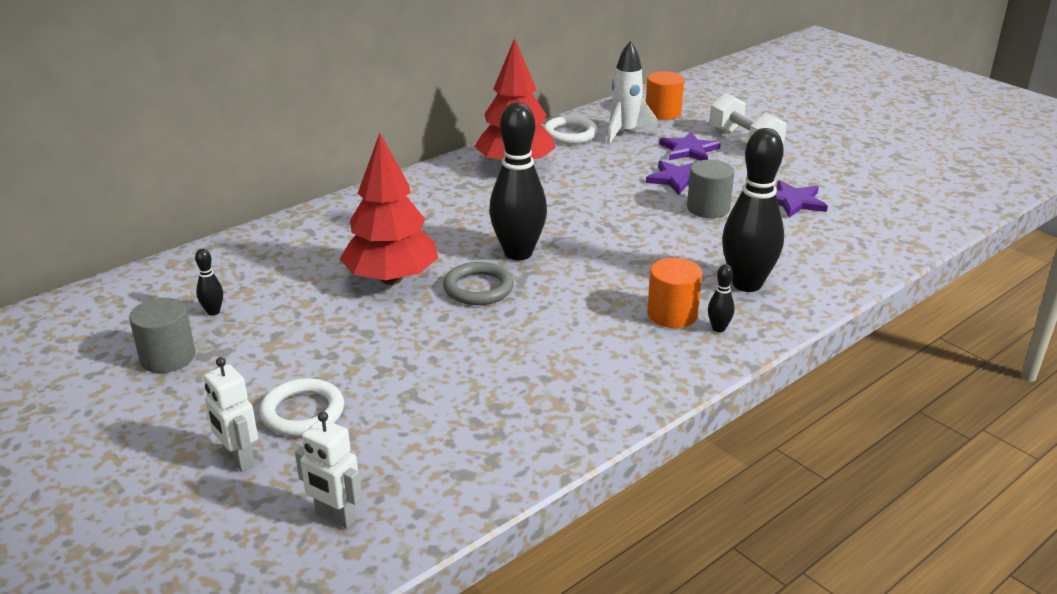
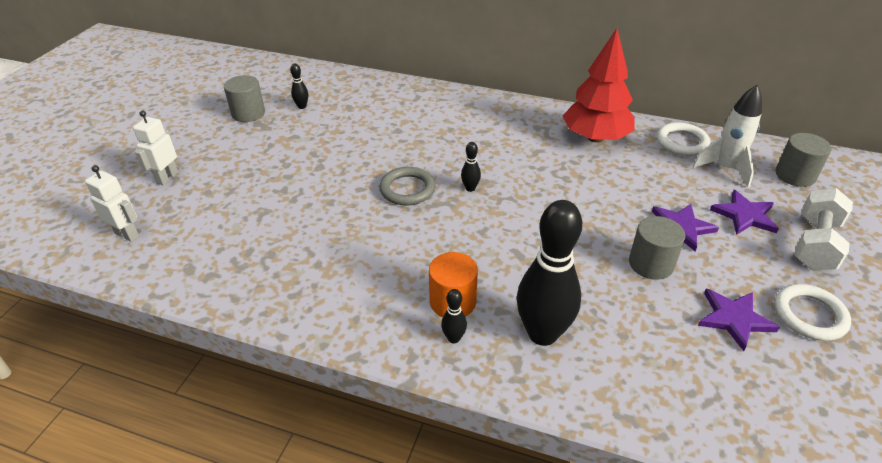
camera: 60 degrees right, 10 degrees up
white ring [260,378,344,436] -> white ring moved to [774,284,851,341]
white robot [295,411,362,529] -> white robot turned 120 degrees clockwise [85,165,139,242]
red tree [340,133,438,285] -> none
black bowling pin [489,102,547,260] -> black bowling pin [461,142,481,192], size x0.41
orange cylinder [646,71,684,120] -> grey cylinder [775,133,832,187]

